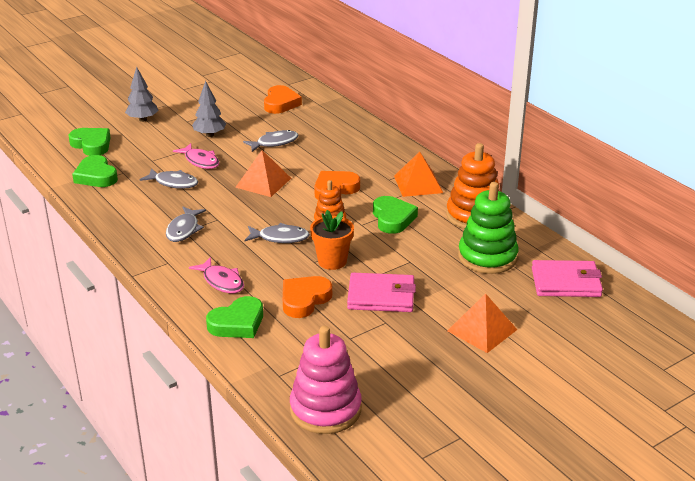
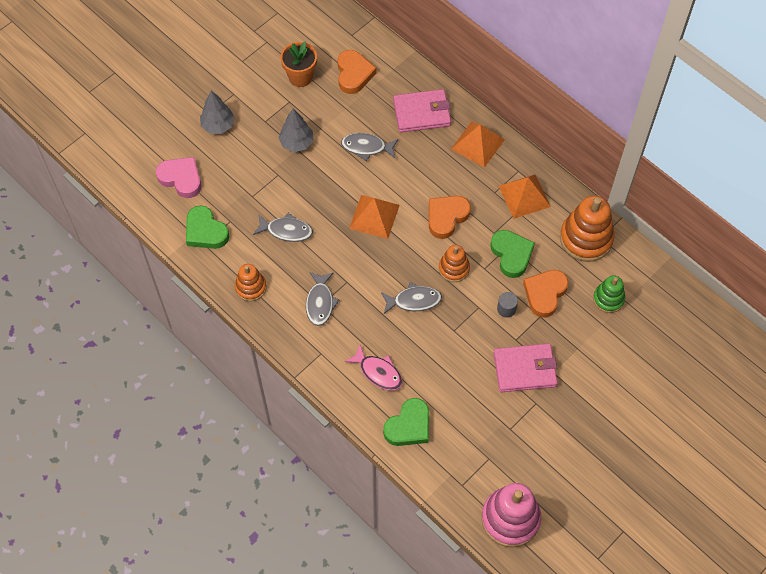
camera: 10 degrees left, 30 degrees up
green heart [69,128,111,156] -> pink heart [156,157,201,198]
pink fish [173,143,219,169] -> none
grey fish [243,130,299,152] -> grey fish turned 135 degrees counterclockwise [341,133,399,161]
orange heart [283,276,332,318] -> orange heart moved to [523,270,569,318]
orange flower pot [310,210,354,270] -> orange flower pot moved to [280,42,317,87]
orange pyramid [448,294,517,353] -> orange pyramid moved to [451,121,505,168]
green stacking toy [458,182,519,274] -> green stacking toy [593,275,625,313], size x0.58
pink wallet [532,260,603,297] -> pink wallet moved to [393,89,451,132]
none -> orange stacking toy [235,264,267,301]
none -> grey cylinder [497,292,518,318]

